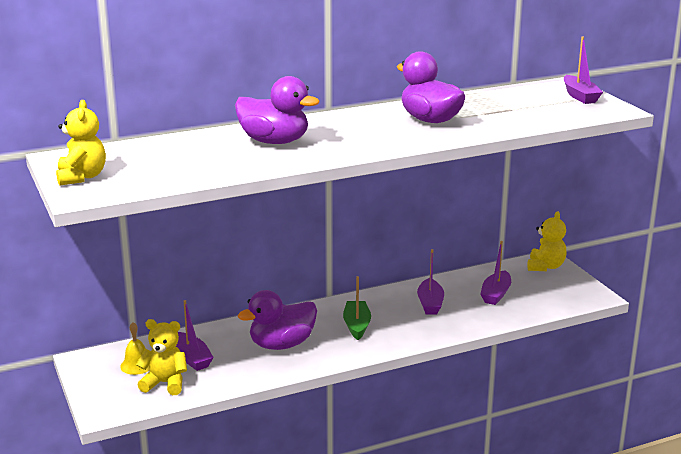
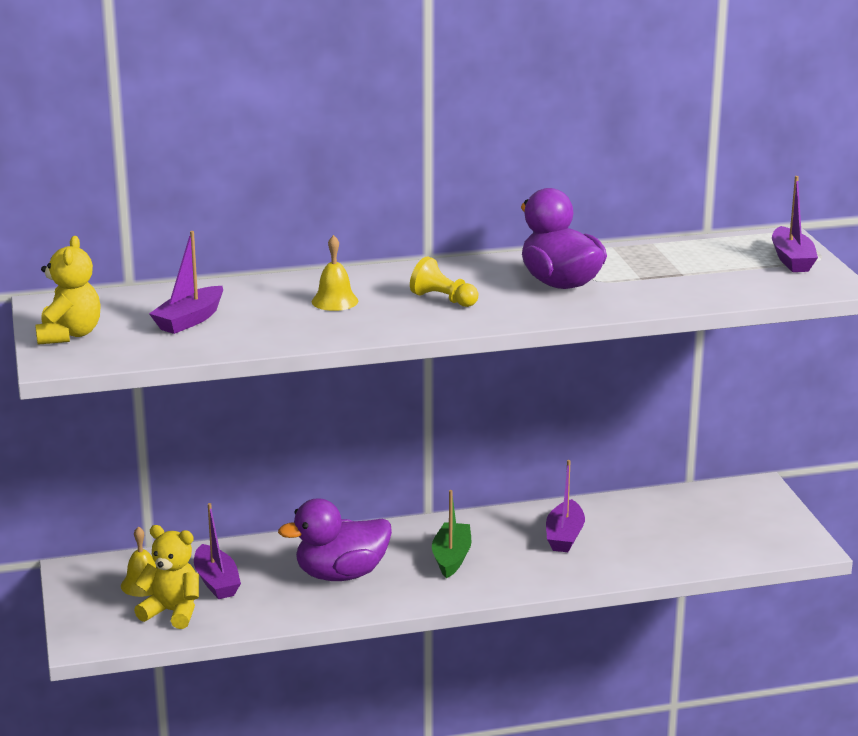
camera: 10 degrees right, 0 degrees up
purple duck [235,76,319,144] -> yellow bell [312,235,358,311]
purple boat [480,241,511,305] -> purple boat moved to [149,231,223,334]
yellow teddy bear [528,211,566,271] -> none
none -> yellow pawn [410,256,478,307]

